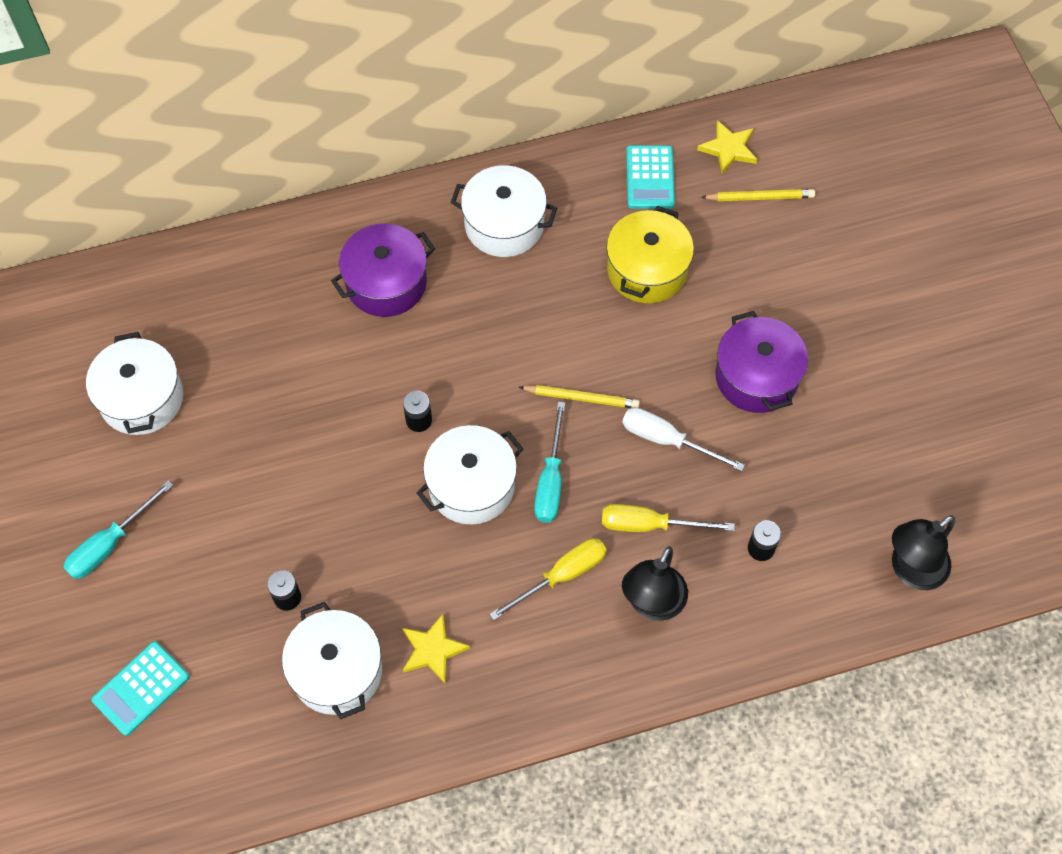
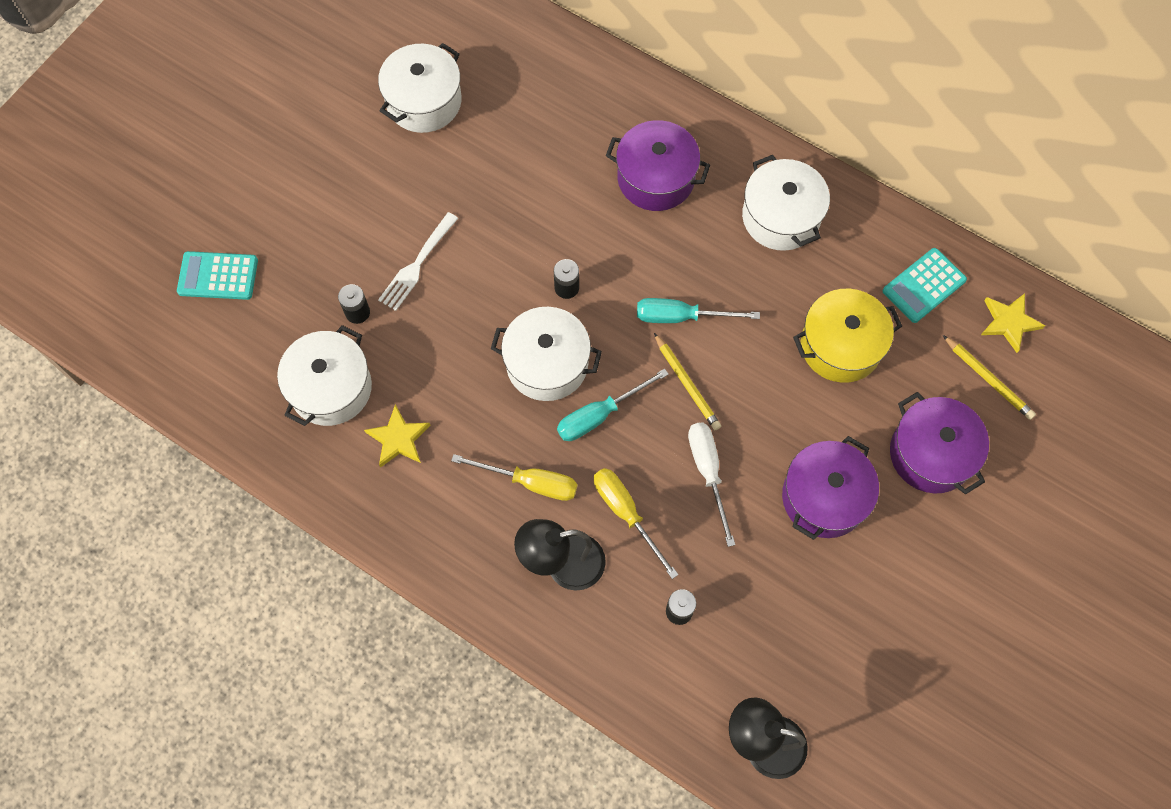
camera: 50 degrees right, 5 degrees up
turquoise screwdriver [63,481,173,579] -> turquoise screwdriver moved to [637,298,760,323]
none -> white fork [378,212,458,311]
none -> purple pot [890,392,989,494]

